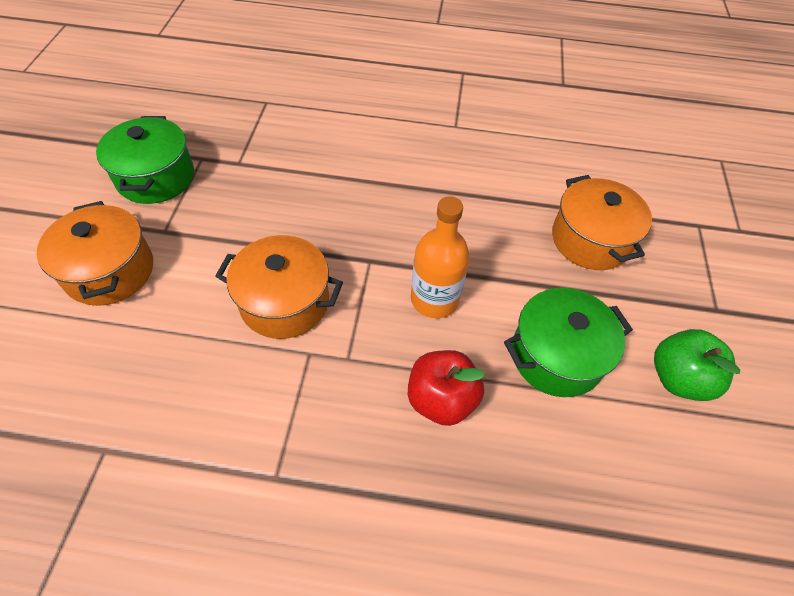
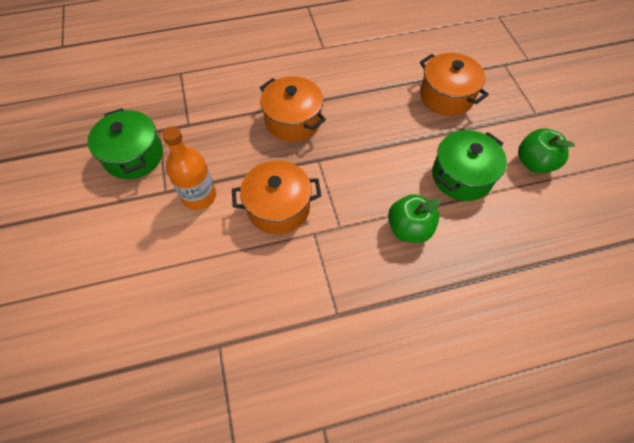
camera: 20 degrees left, 5 degrees up
orange pot [37,201,153,306] -> orange pot moved to [260,76,326,142]
red apple [408,350,485,426] -> green apple [388,194,441,243]
orange bottle [411,196,470,318] -> orange bottle moved to [162,126,216,210]

